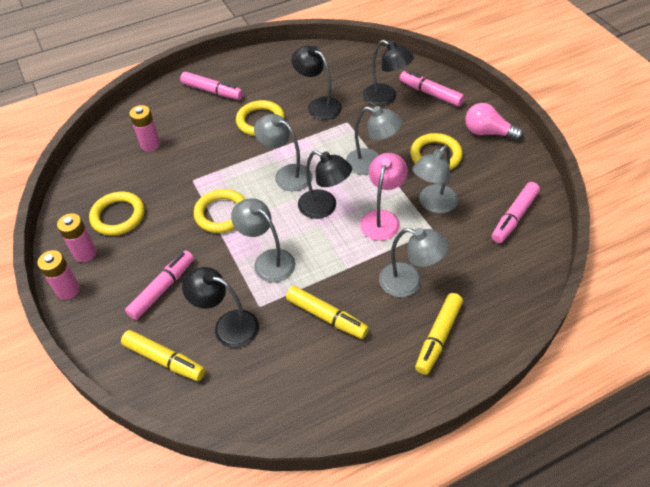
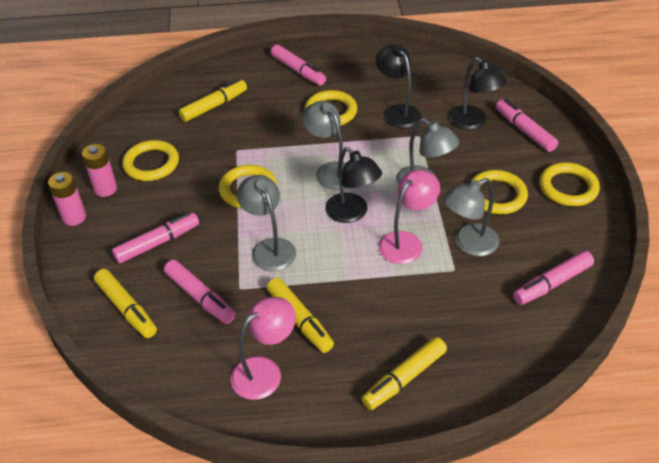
camera: 20 degrees right, 5 degrees down
pink battery [129,105,160,152] -> yellow marker [178,79,247,122]
black lamp [182,267,259,348] -> pink marker [164,260,235,324]
grey lamp [379,228,449,297] -> none
pink light bulb [465,103,524,141] -> yellow ring [539,162,600,206]
none -> pink lamp [230,297,296,400]

